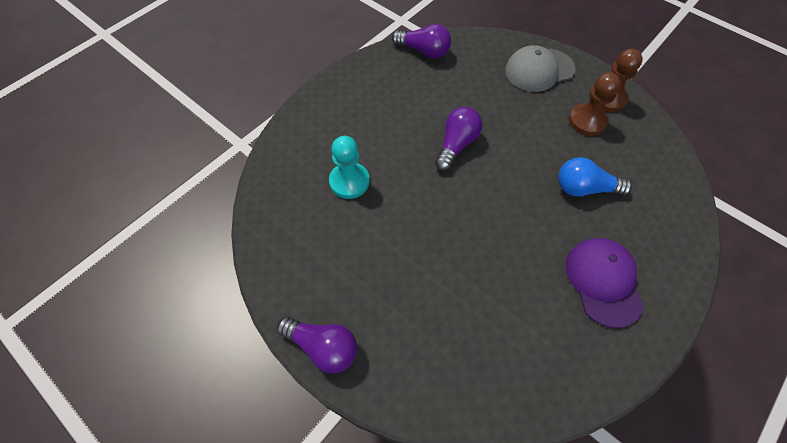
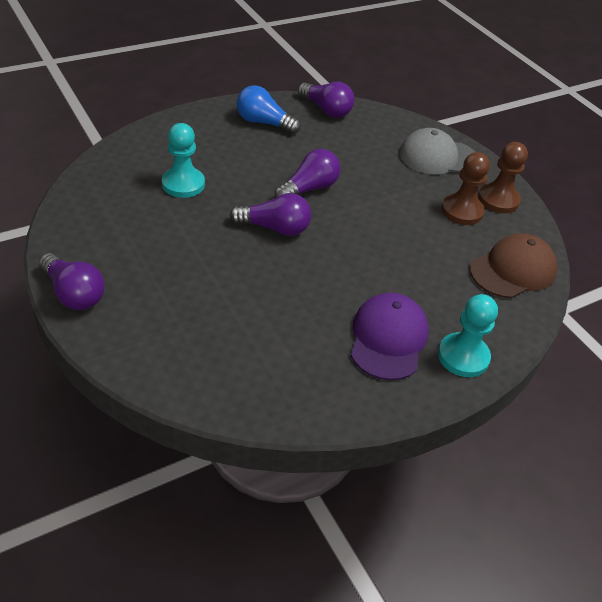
camera: 15 degrees right, 15 degrees down
blue light bulb [558,157,632,197] -> blue light bulb moved to [237,85,301,134]
none -> purple light bulb [230,193,311,236]
none -> turquoise pawn [438,294,498,377]
none -> brown cap [470,233,557,298]

